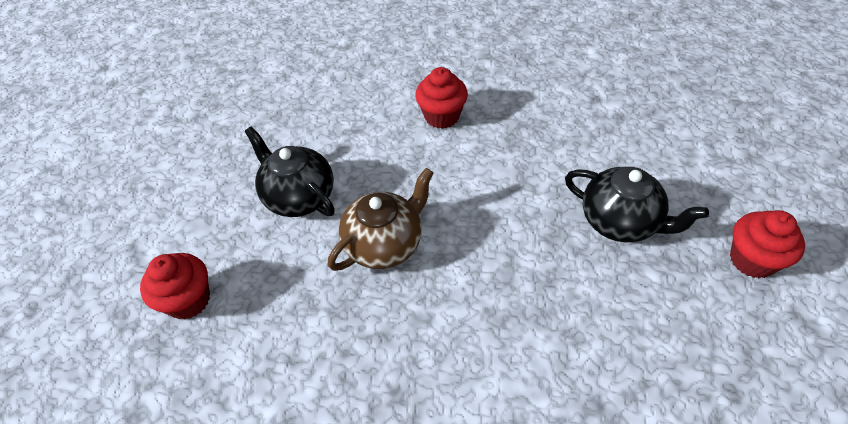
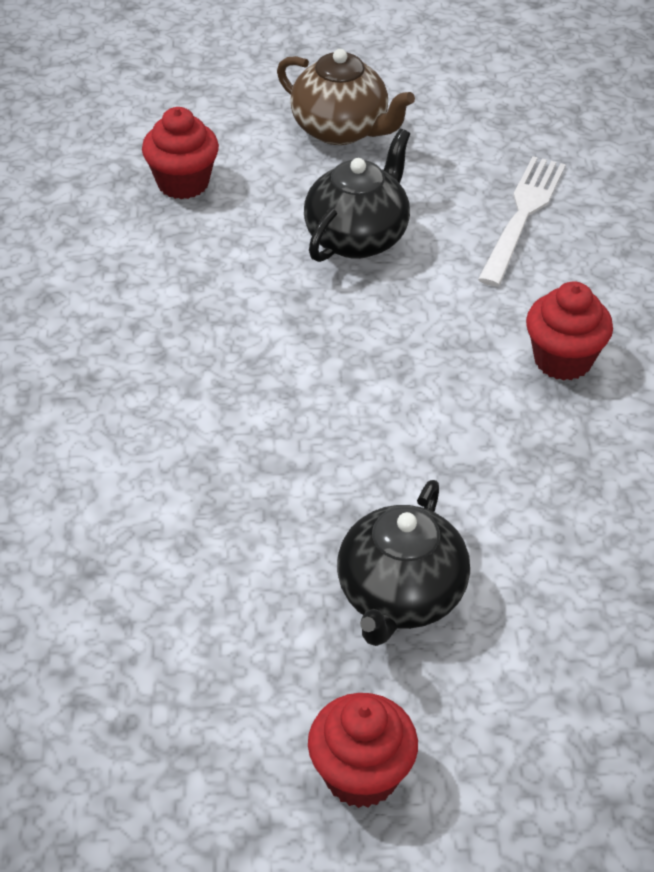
camera: 75 degrees right, 5 degrees down
brown teapot [328,168,434,271] -> brown teapot moved to [277,49,415,145]
none -> white fork [478,156,566,287]

